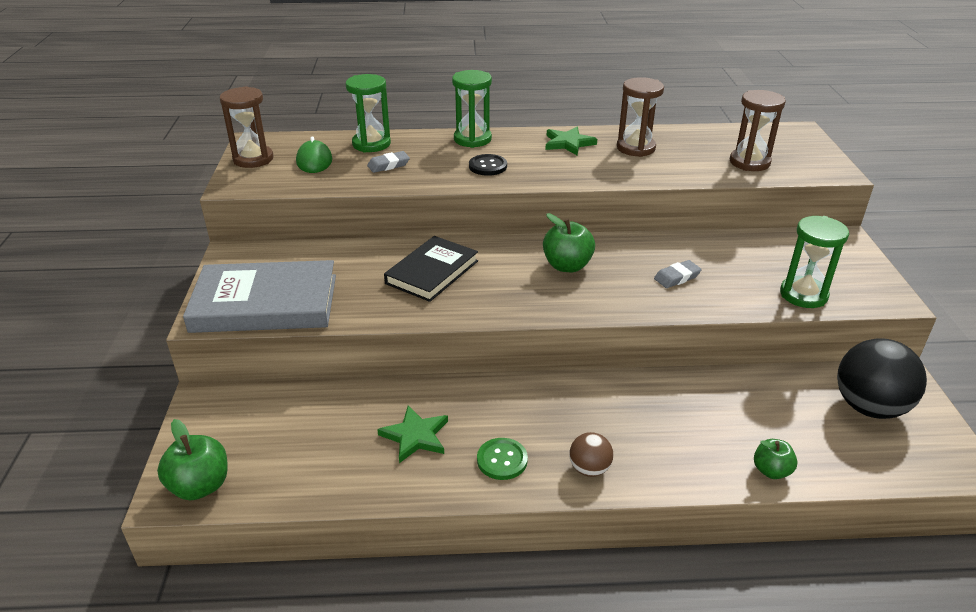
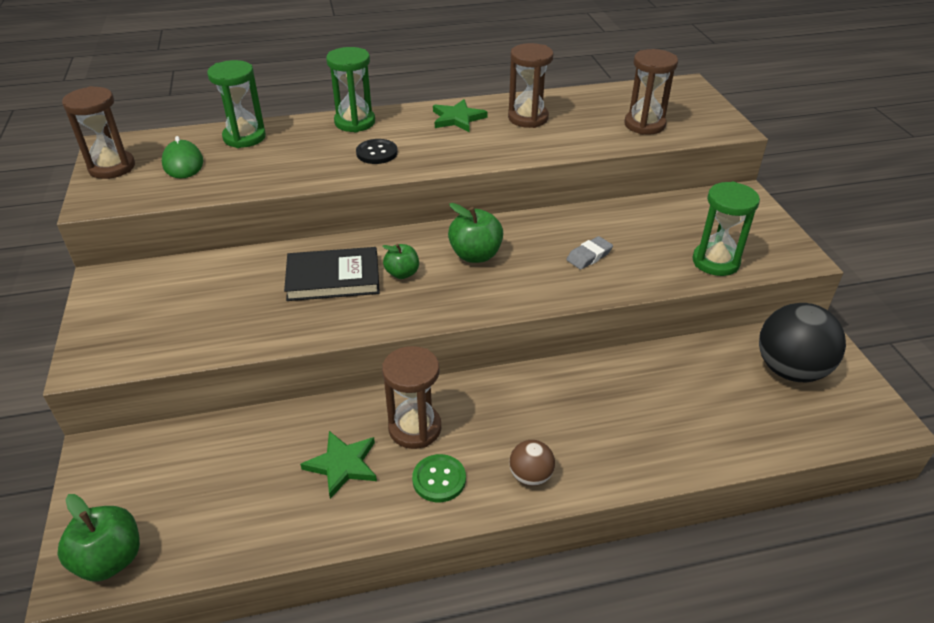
camera: 10 degrees left, 5 degrees up
grey book [183,260,336,333] -> none
grey eraser [367,151,410,173] -> none
black book [384,236,478,302] -> black book turned 60 degrees clockwise [284,247,380,301]
green apple [754,439,798,479] -> green apple moved to [382,244,419,279]
none -> brown hourglass [382,346,441,449]

